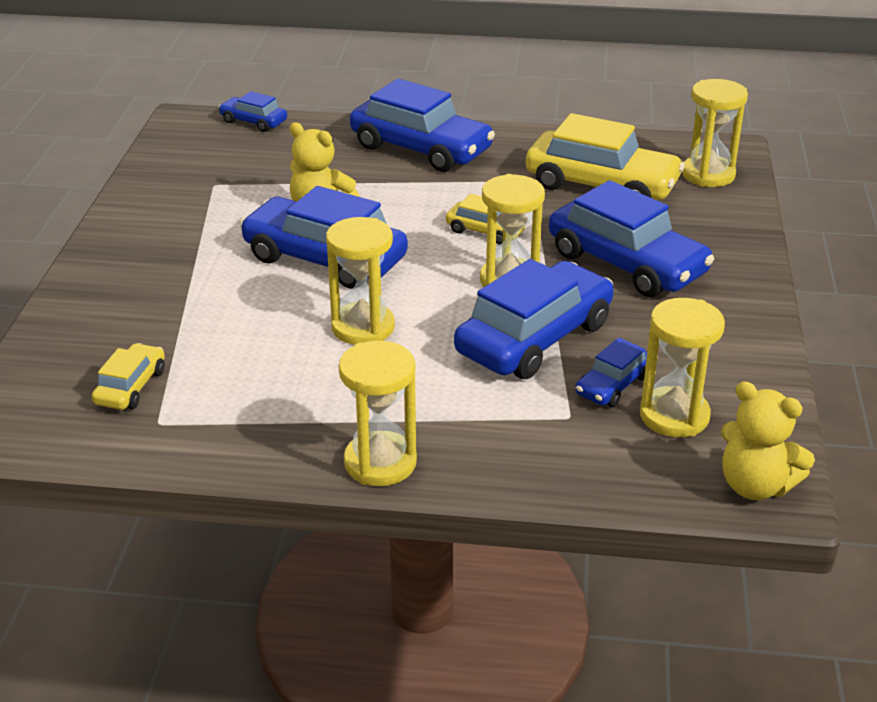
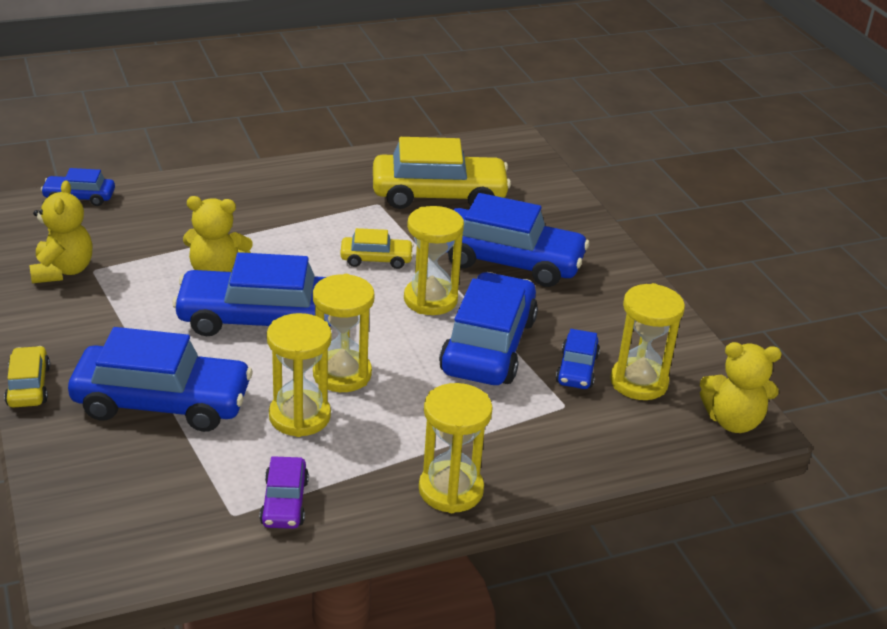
camera: 30 degrees left, 0 degrees up
yellow car [92,343,165,410] -> yellow car moved to [4,346,50,408]
blue car [350,79,495,172] -> blue car moved to [68,327,253,432]
yellow hourglass [682,79,748,187] -> yellow hourglass moved to [267,313,332,437]
none -> yellow teddy bear [29,181,93,283]
none -> purple car [260,456,309,529]

